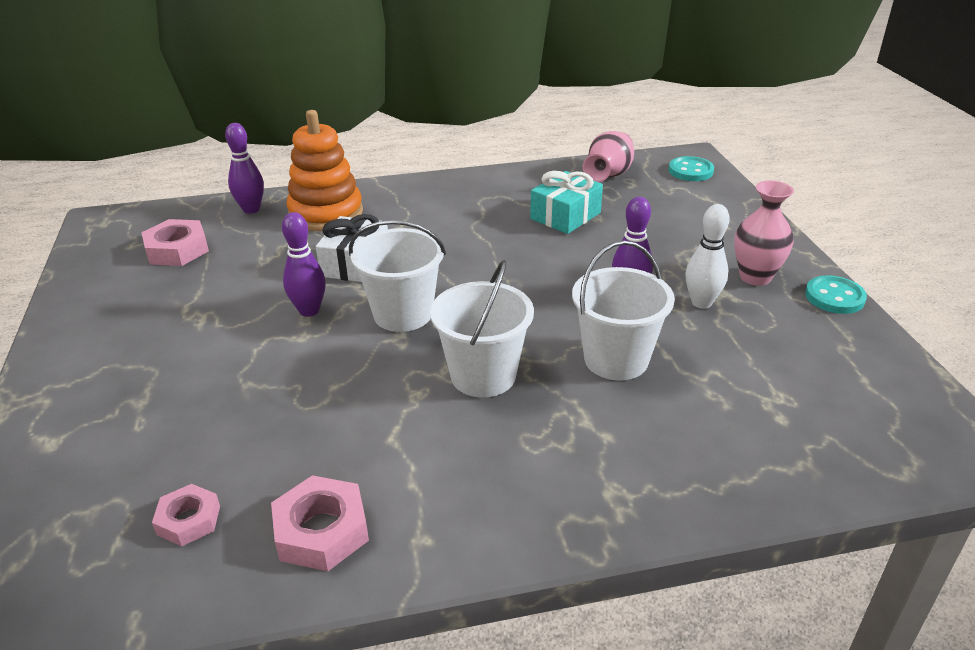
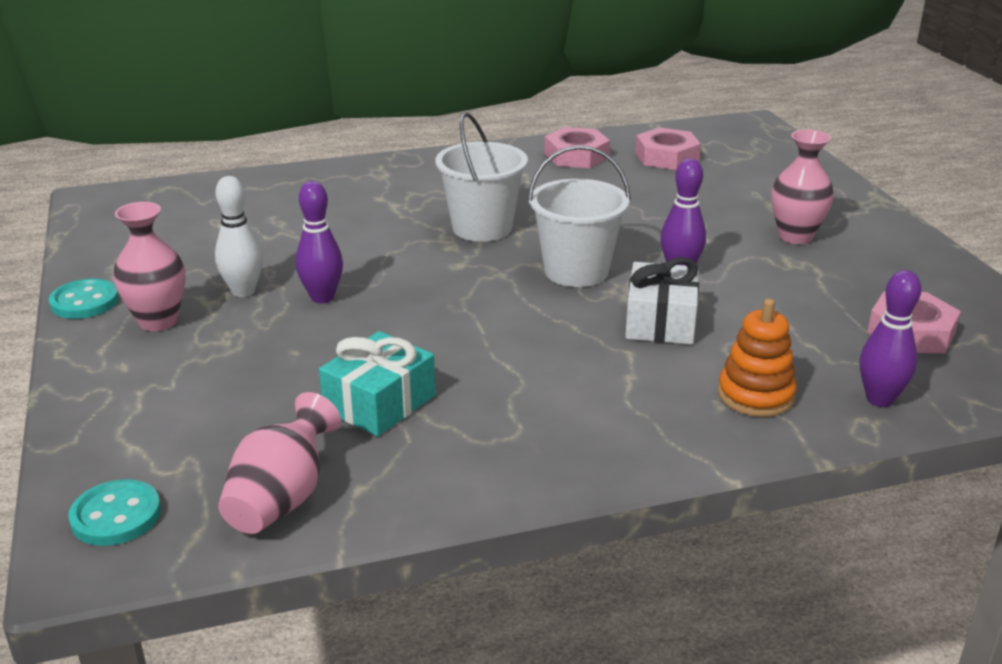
camera: 175 degrees right, 5 degrees down
pink nut [152,484,220,546] -> pink nut [635,127,701,170], size x1.54
orange stacking toy [286,110,363,231] -> orange stacking toy [718,298,797,417], size x0.65
white bucket [572,241,675,381] -> none
none -> pink vase [771,129,834,244]

